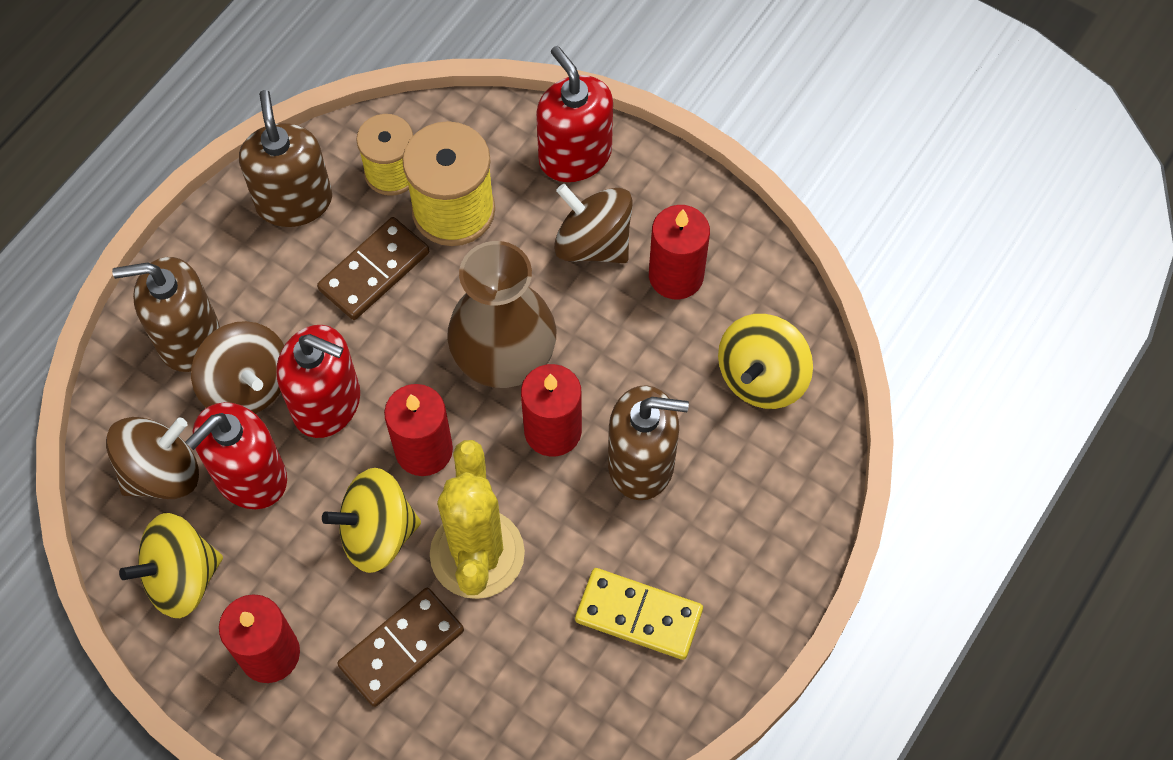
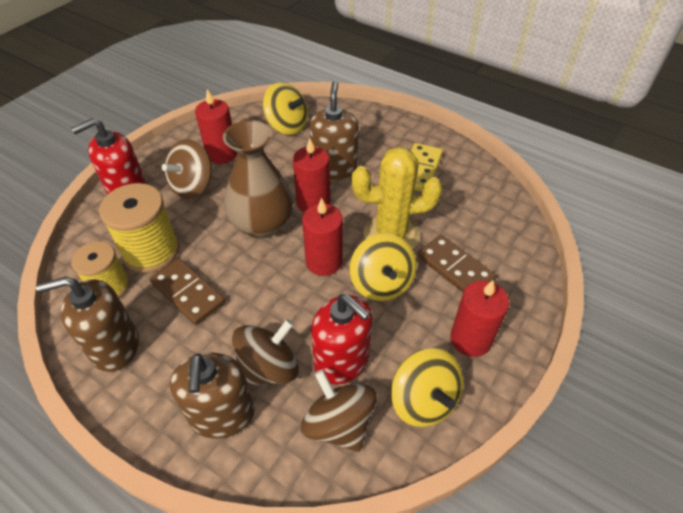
camera: 90 degrees left, 15 degrees down
red soap dispenser [276,325,360,438] -> none

